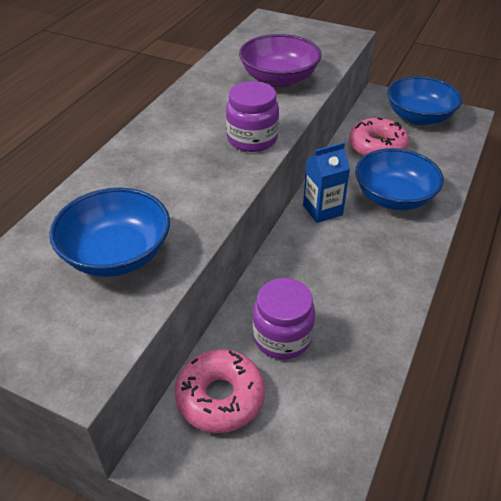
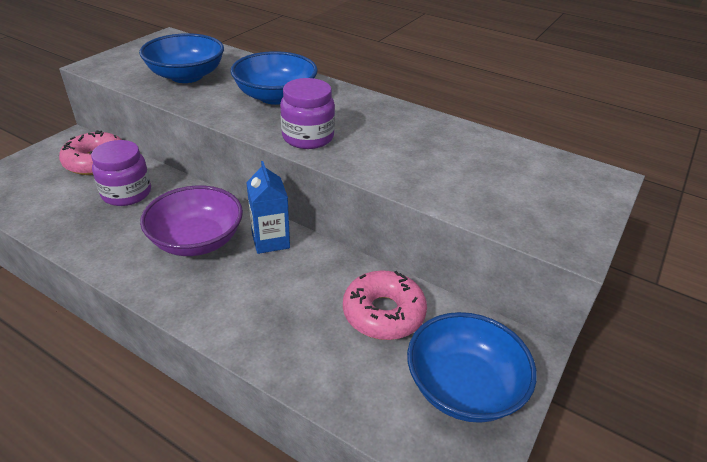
camera: 95 degrees right, 5 degrees down
purple bowl [239,34,322,87] -> purple bowl moved to [140,186,243,256]
blue bowl [355,148,444,210] -> blue bowl moved to [231,51,318,105]

